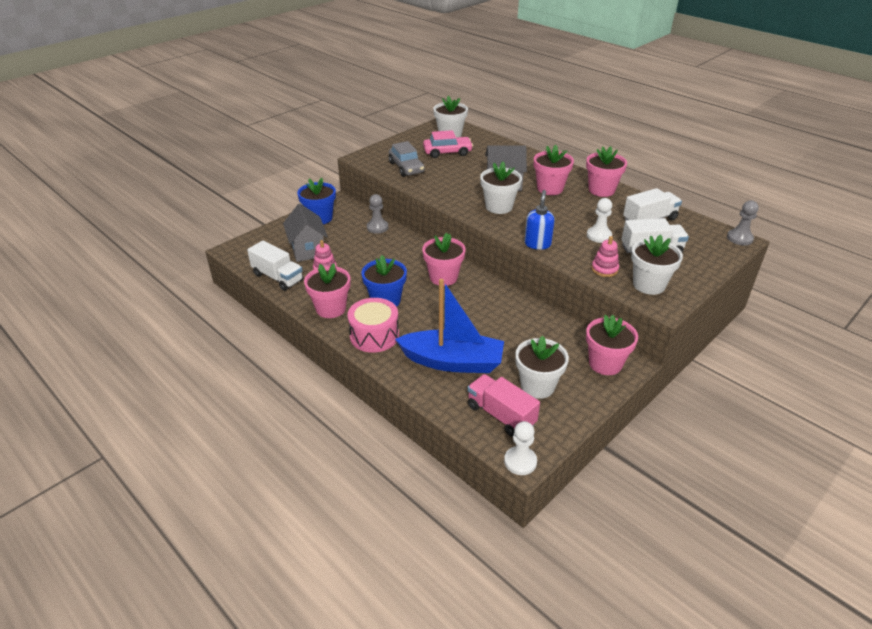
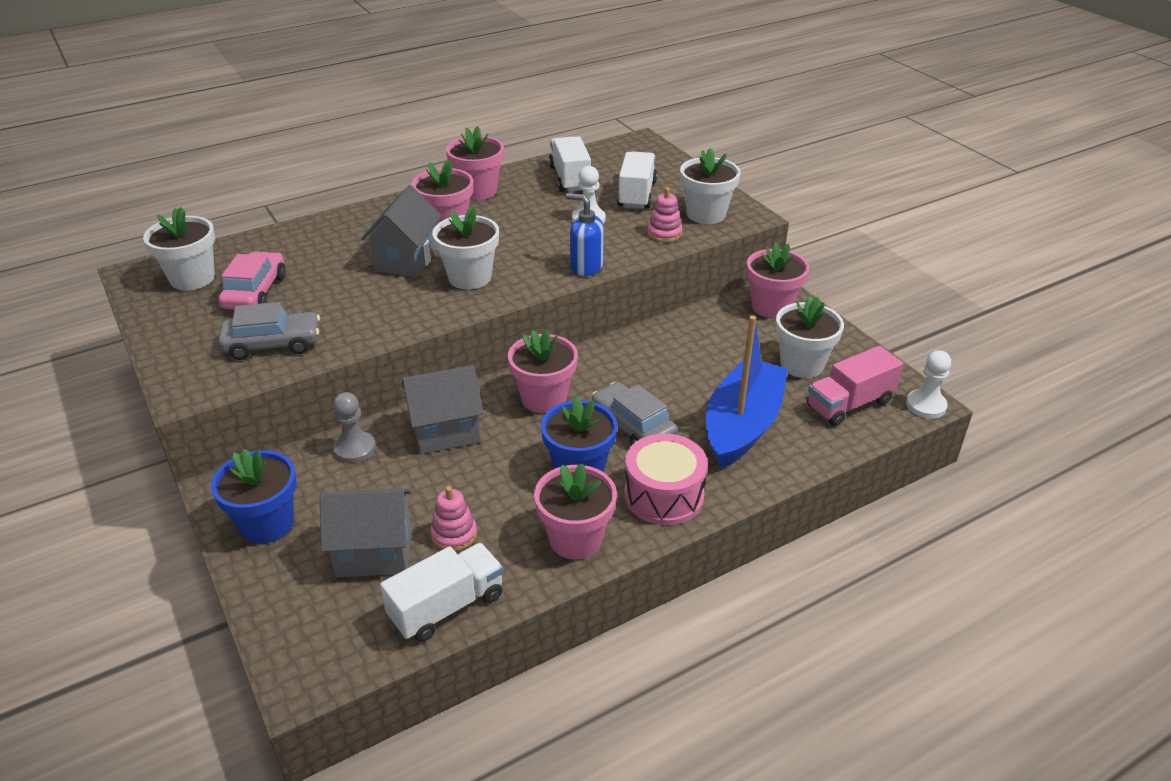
camera: 75 degrees left, 0 degrees up
grey pawn [727,200,759,245] -> none
none -> grey house [402,365,484,454]
none -> grey car [592,382,678,445]

